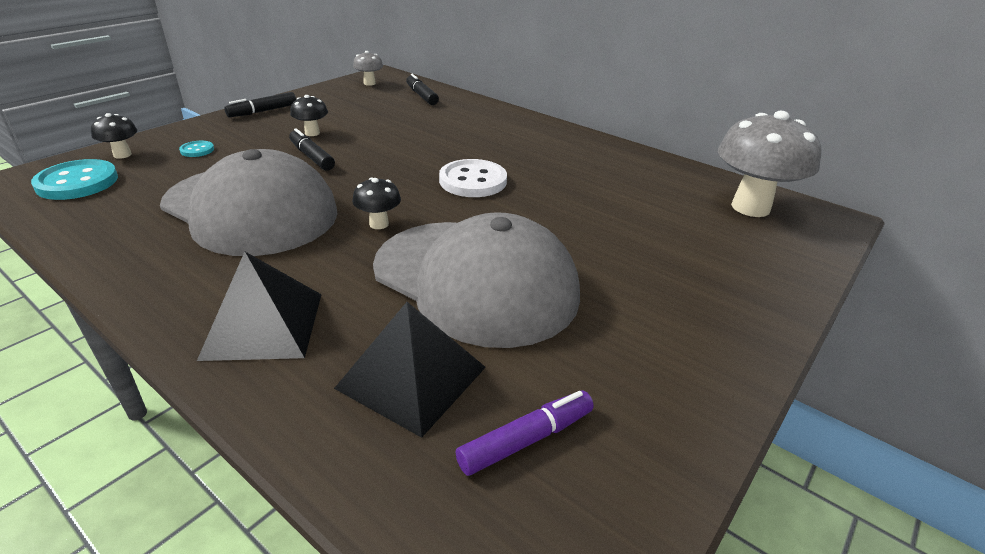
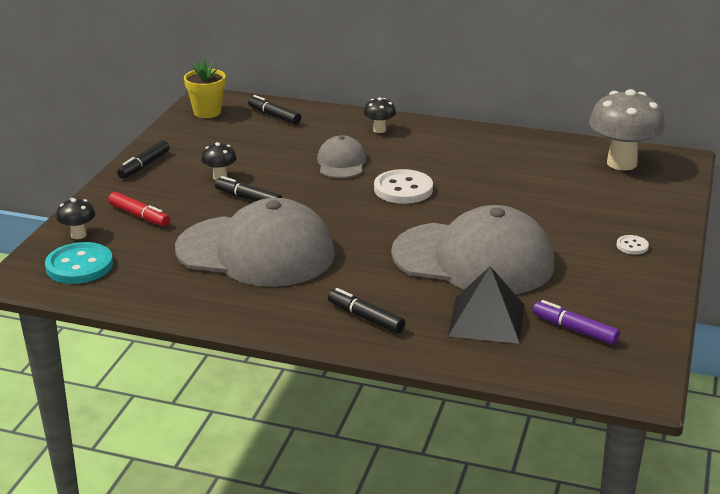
camera: 20 degrees left, 5 degrees down
turquoise button [179,141,214,157] -> red marker [108,192,170,226]
black pyramid [197,252,322,361] -> black marker [328,288,405,334]
black mushroom [352,178,401,229] -> black mushroom moved to [364,97,396,133]
grey mushroom [353,51,383,86] -> yellow flower pot [184,60,226,118]
purple marker [456,391,594,476] -> purple marker turned 90 degrees counterclockwise [533,300,620,345]
none -> grey cap [317,135,367,178]
none -> white button [616,235,649,255]

